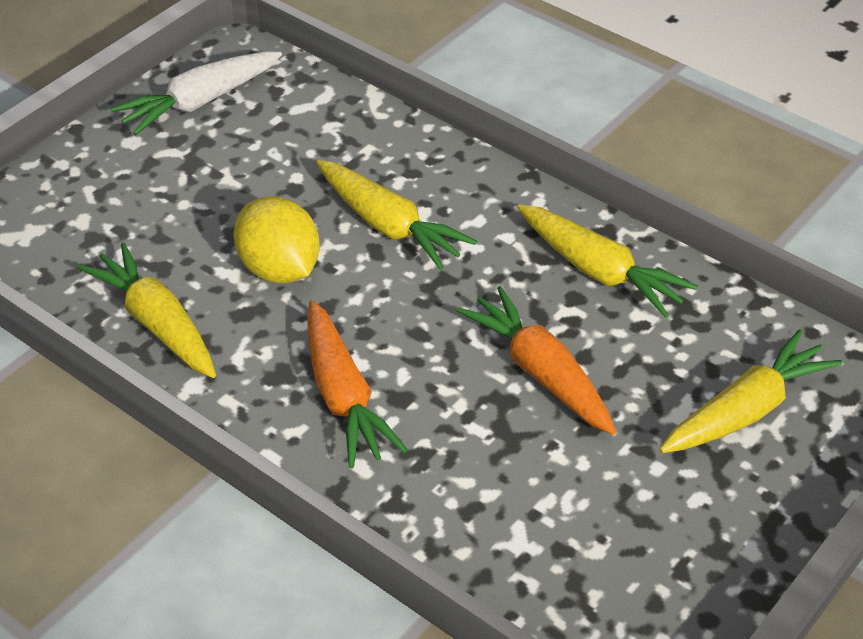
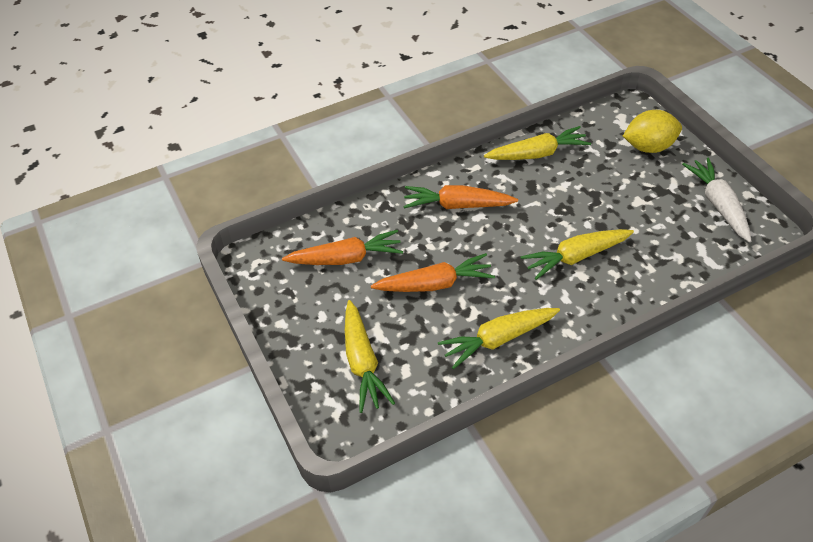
camera: 115 degrees right, 5 degrees up
yellow lemon [233,196,320,283] -> yellow lemon moved to [623,110,682,153]
none -> orange carrot [282,230,403,265]

